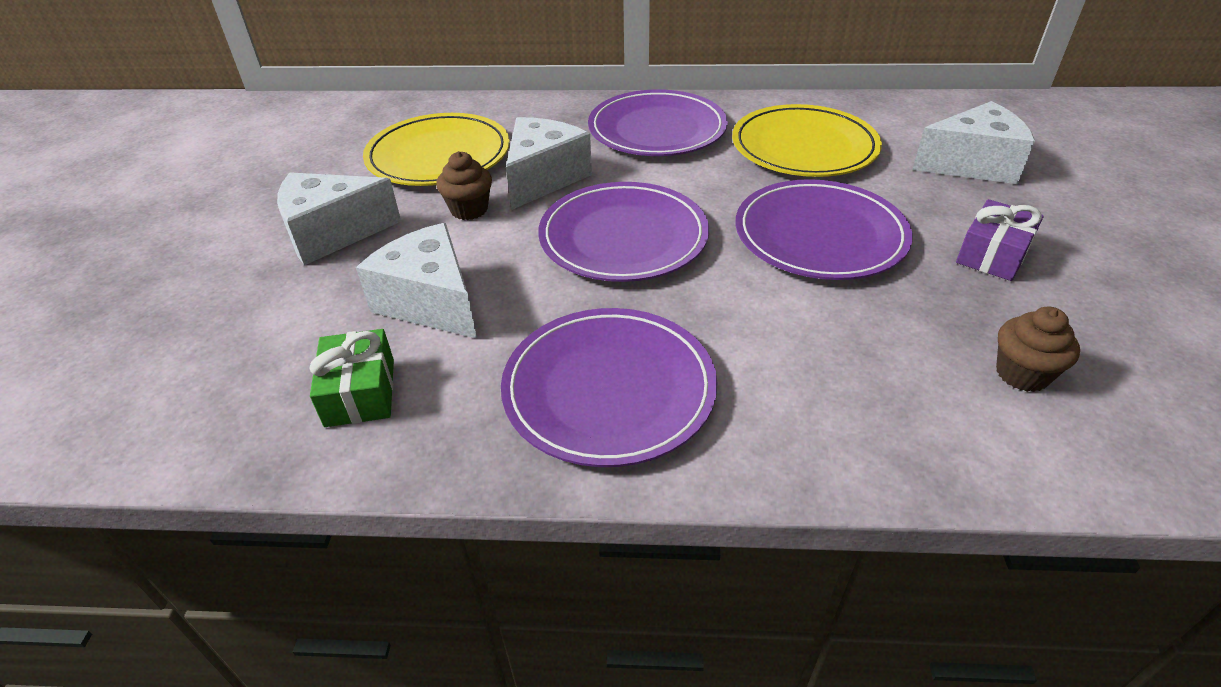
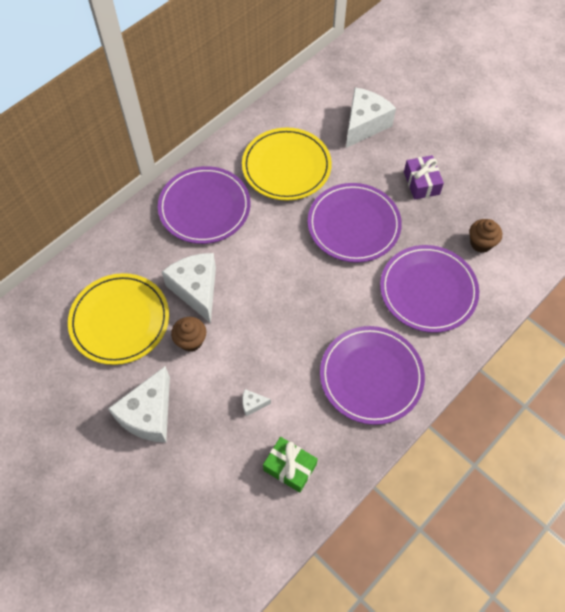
camera: 50 degrees left, 20 degrees up
white cheese [356,223,477,339] -> white cheese [242,389,271,416], size x0.42
purple plate [538,182,709,282] -> purple plate moved to [380,245,479,333]

